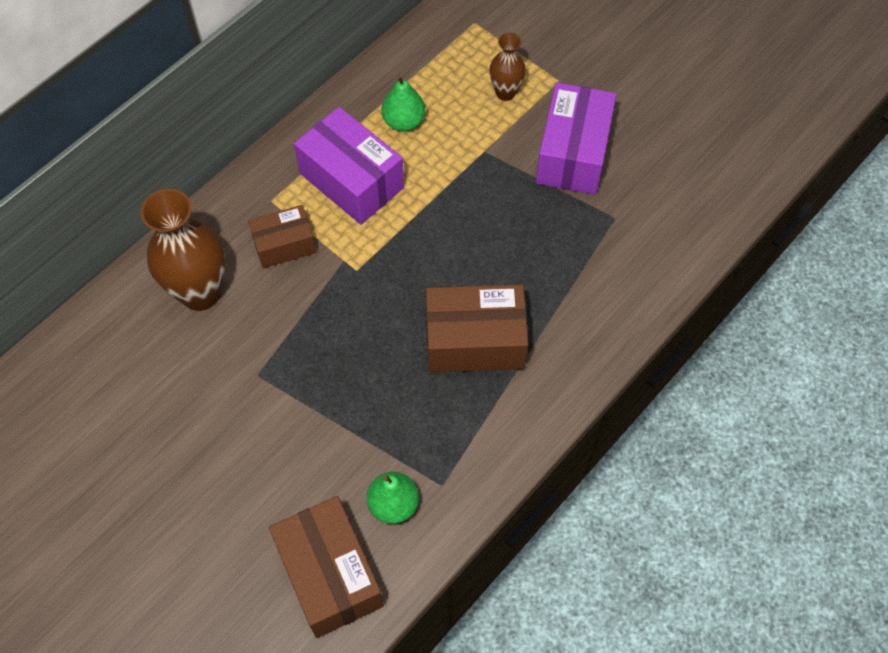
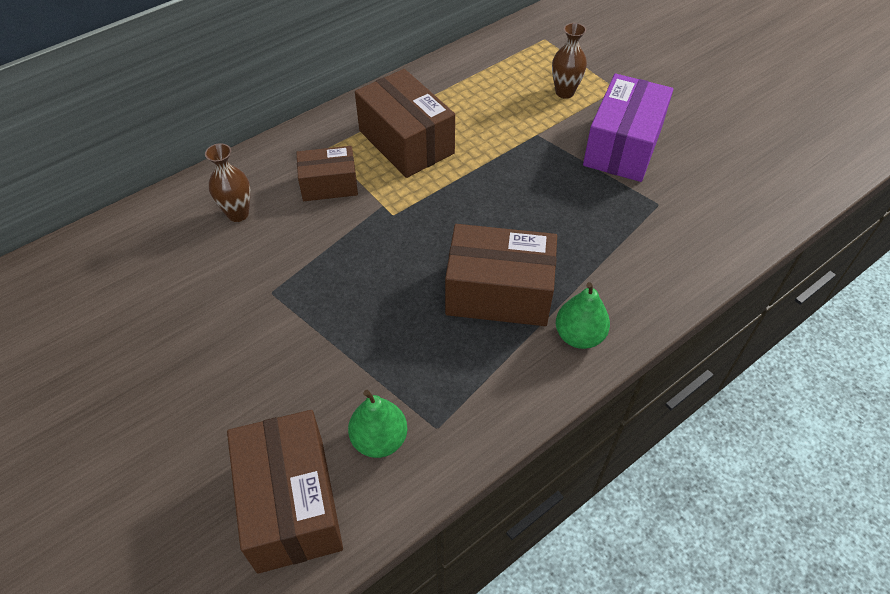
camera: 10 degrees right, 10 degrees down
brown vase [141,189,225,311] -> brown vase [205,143,250,222], size x0.54
purple box [294,107,404,225] -> brown box [355,69,455,178]
green pear [382,75,425,131] -> green pear moved to [556,282,610,349]

